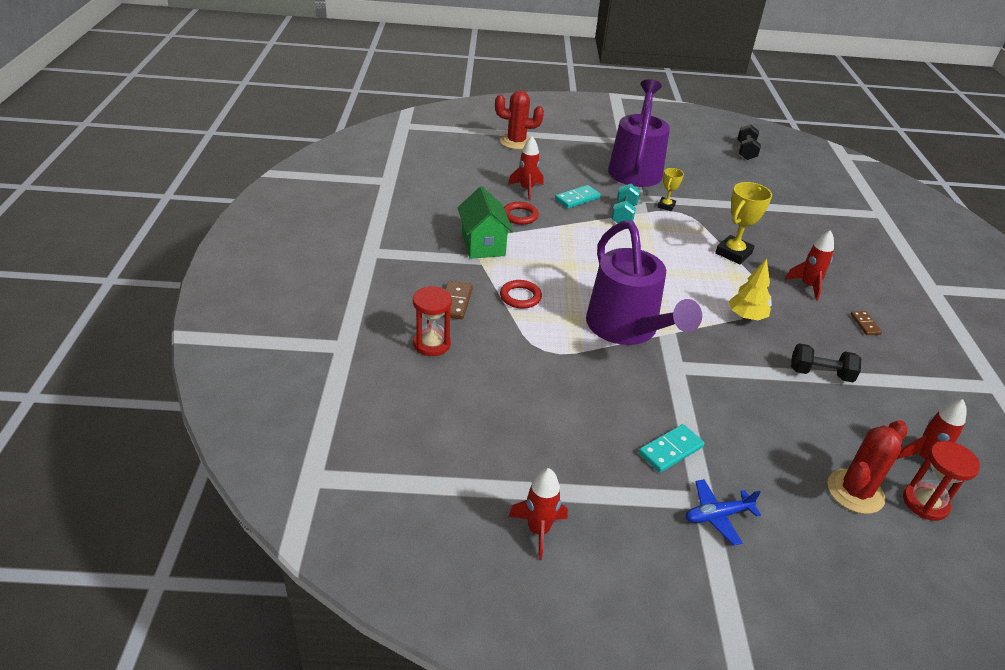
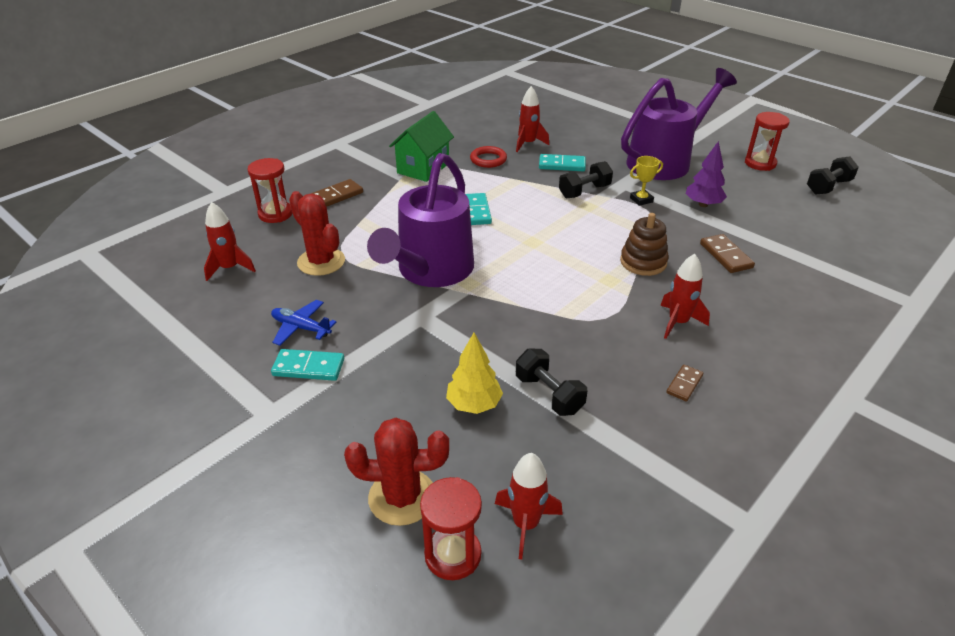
camera: 45 degrees right, 0 degrees up
red cactus [495,90,544,150] -> red cactus moved to [289,191,345,276]
red ring [500,280,542,309] -> none
red rocket [509,468,568,560] -> red rocket moved to [204,202,256,281]
turquoise dumbbell [611,184,640,223] -> black dumbbell [559,161,613,198]
blue plane [685,479,761,546] -> blue plane moved to [271,300,337,346]
yellow trophy [715,182,772,264] -> brown stacking toy [620,213,669,276]
yellow tree [729,258,771,320] -> yellow tree moved to [446,333,503,414]
none -> turquoise domino [466,193,492,225]
none -> purple tree [686,141,727,207]
none -> brown domino [700,234,755,273]
none -> red hourglass [745,112,790,171]

